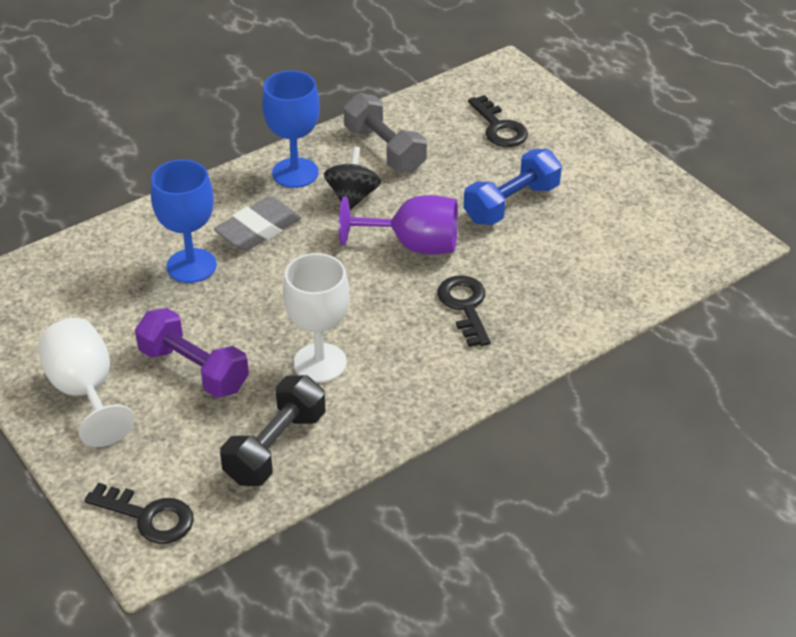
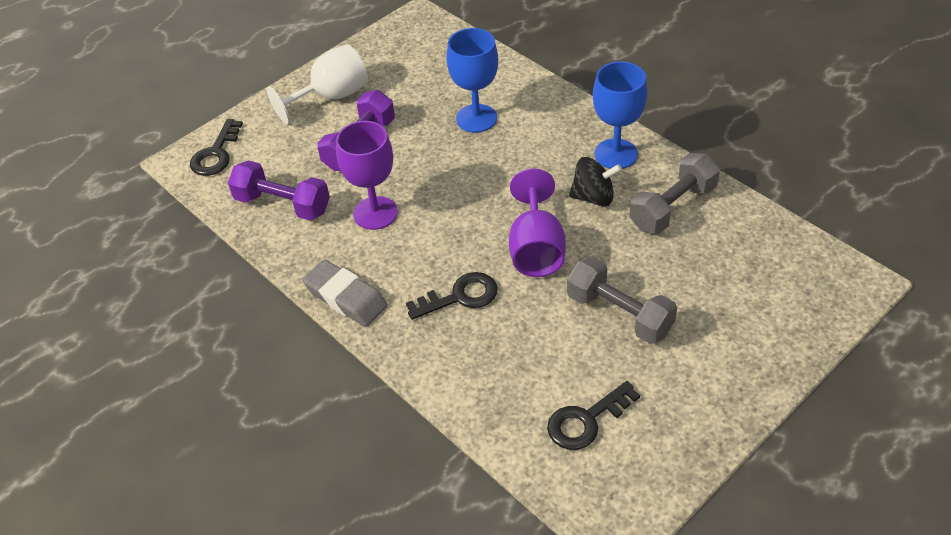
camera: 85 degrees right, 5 degrees up
grey eraser [214,197,301,251] -> grey eraser moved to [302,259,388,327]
black dumbbell [220,375,325,486] -> purple dumbbell [228,160,330,221]
white goblet [283,253,350,383] -> purple goblet [336,121,398,230]
blue dumbbell [464,149,562,225] -> grey dumbbell [567,257,677,344]
black key [468,95,528,147] -> black key moved to [547,381,640,450]

